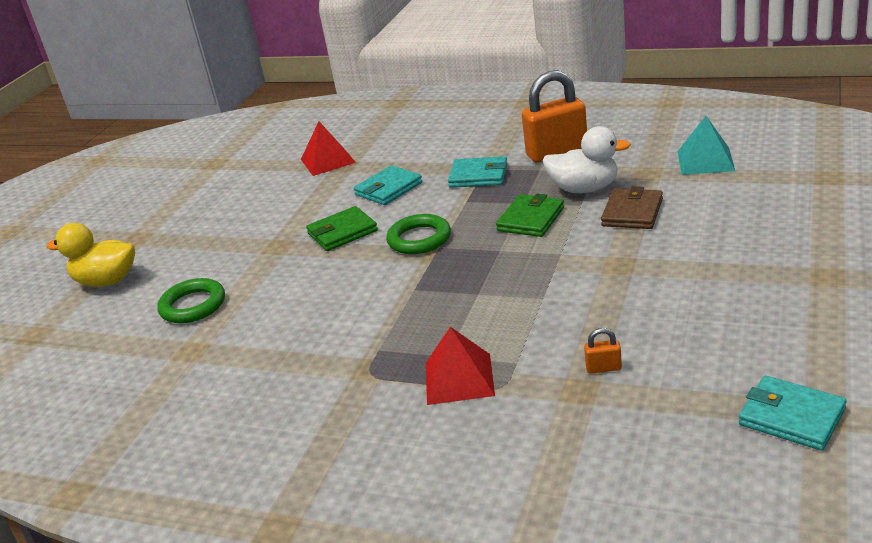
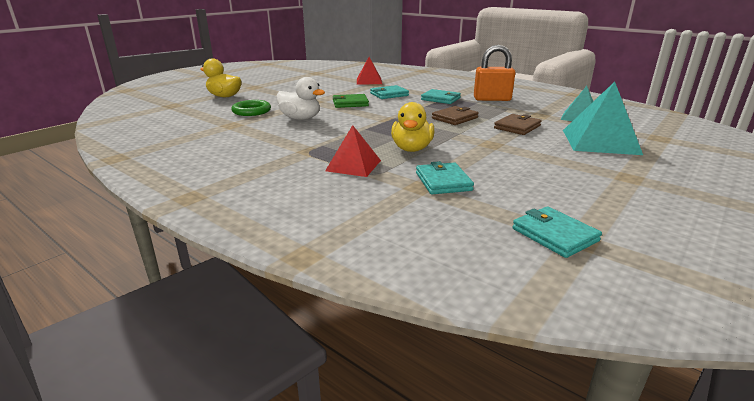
camera: 15 degrees right, 5 degrees down
green ring [386,214,451,254] -> none
green wallet [496,194,564,237] -> brown wallet [432,106,479,125]
white duck [542,126,631,193] -> white duck moved to [277,77,325,120]
orange padlock [584,328,622,374] -> turquoise wallet [416,161,474,194]
none -> yellow duck [391,102,434,152]
none -> turquoise pyramid [563,82,643,155]

